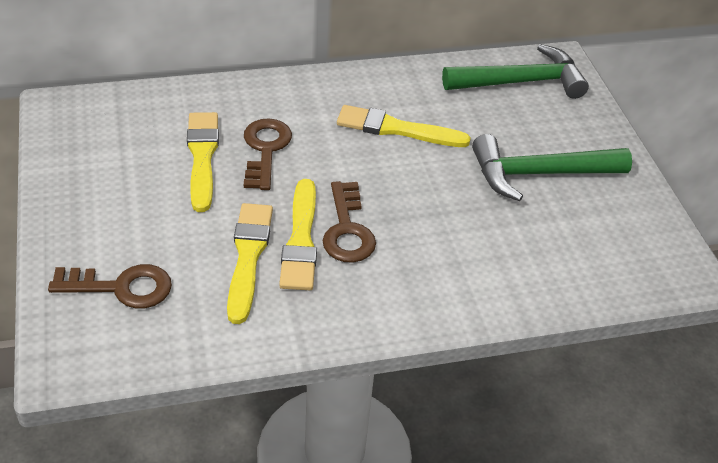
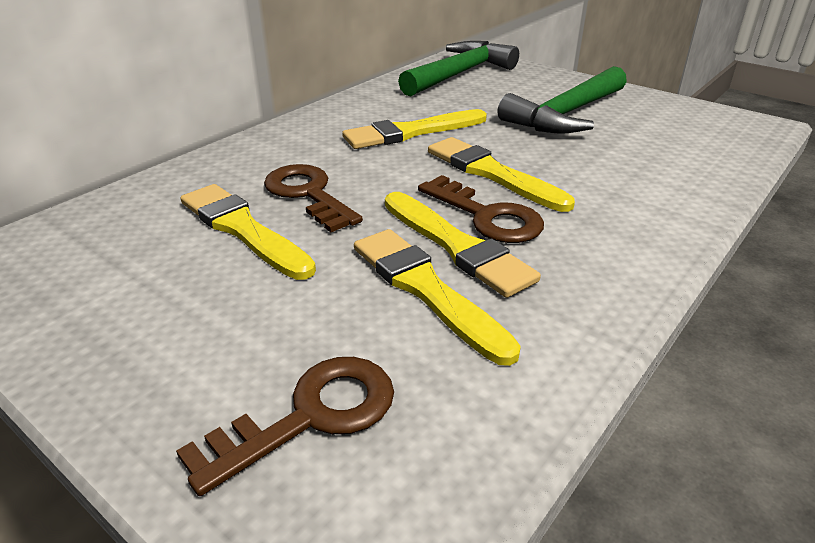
camera: 35 degrees left, 10 degrees down
none -> yellow brush [428,137,575,212]

